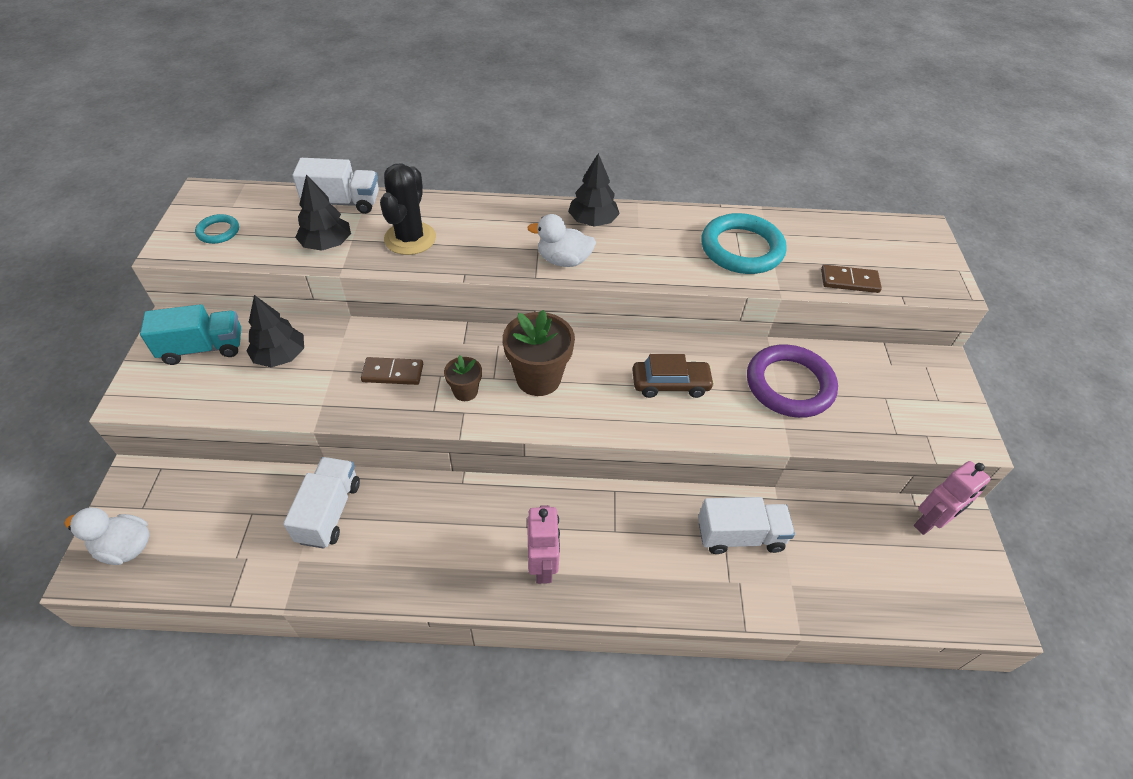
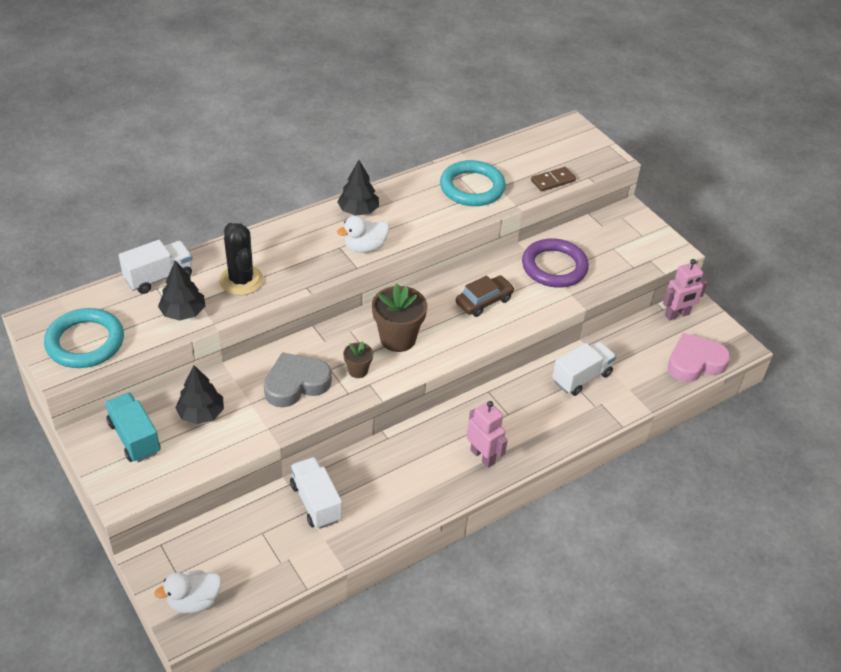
camera: 35 degrees left, 5 degrees down
turquoise truck [140,304,241,365] -> turquoise truck turned 75 degrees counterclockwise [105,393,161,462]
turquoise ring [195,214,239,244] -> turquoise ring [44,308,124,368], size x2.06
brown domino [361,357,423,385] -> grey heart [264,352,332,407]
pink robot [914,461,991,535] -> pink robot turned 45 degrees clockwise [663,259,708,321]
none -> pink heart [668,333,730,382]

